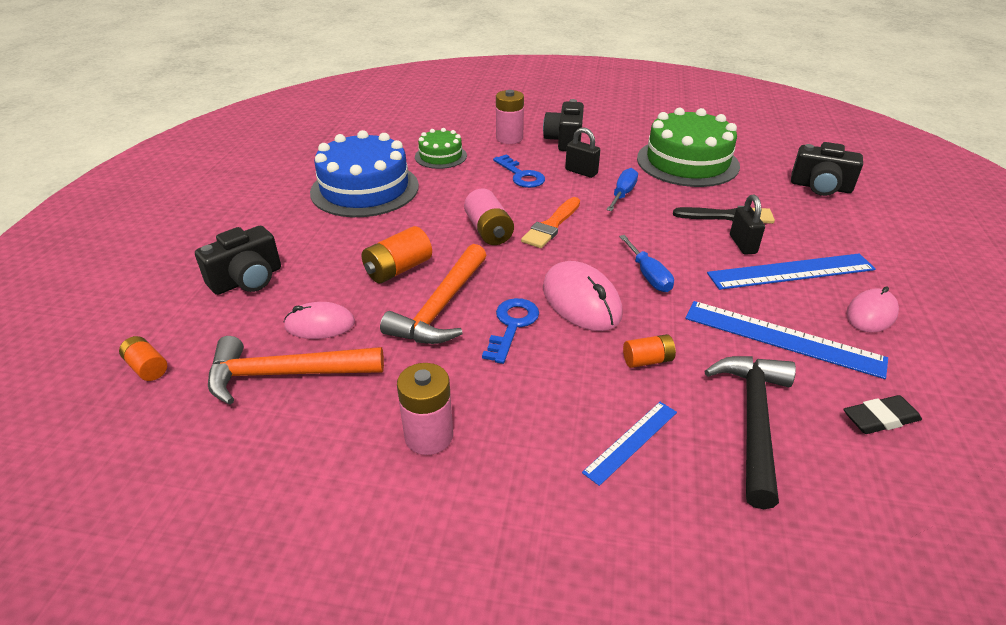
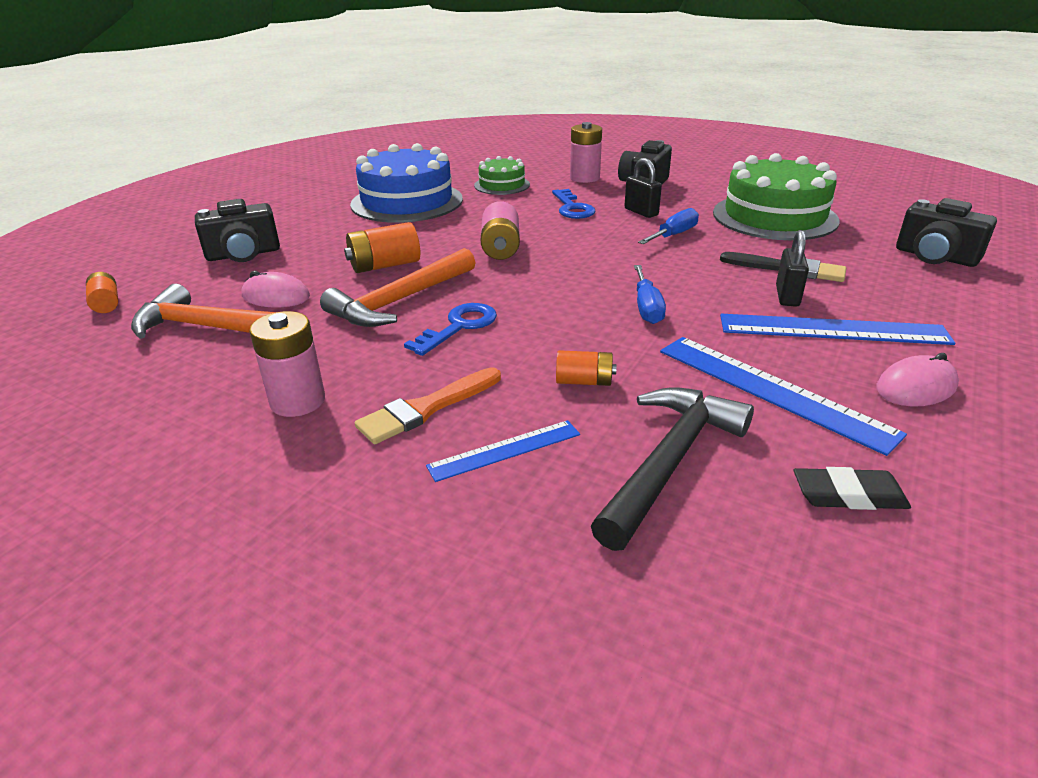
camera: 20 degrees right, 5 degrees down
orange brush [521,197,580,248] -> orange brush moved to [355,367,501,444]
pink mouse [543,261,623,331] -> none

